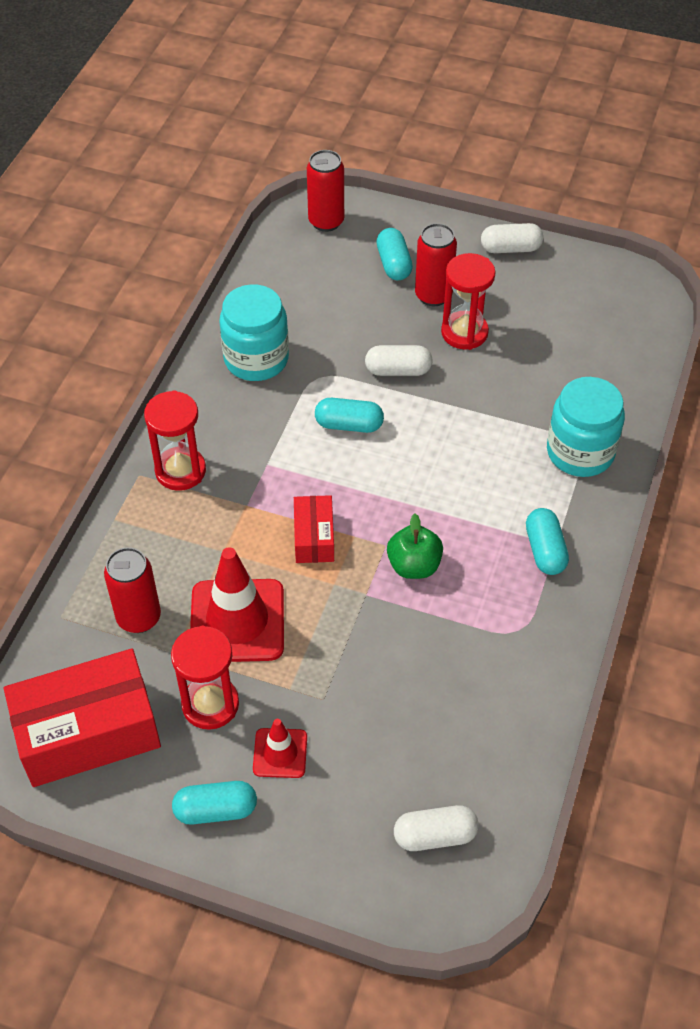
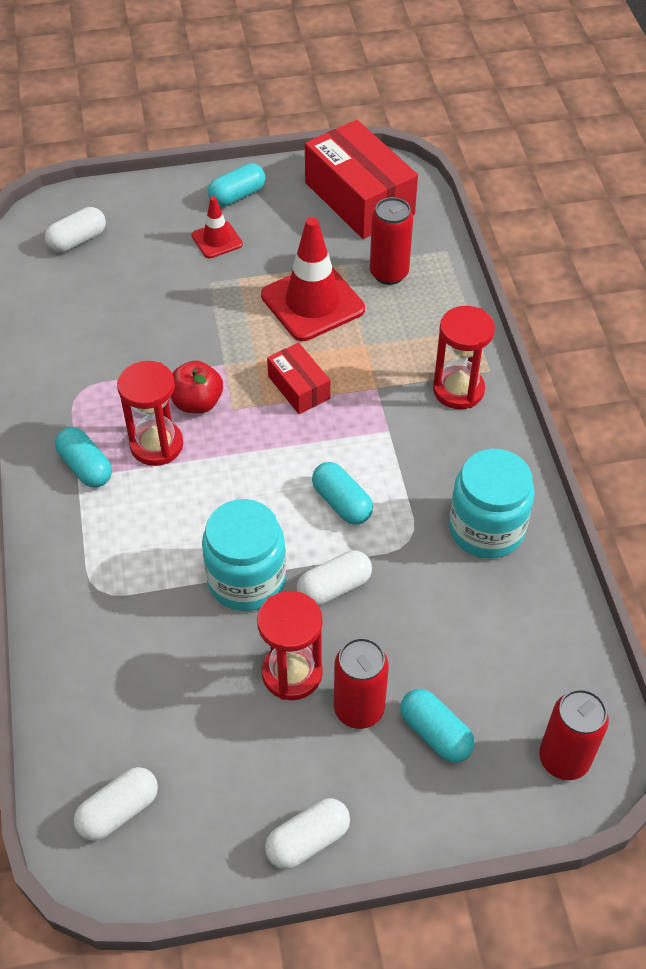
camera: 150 degrees right, 0 degrees up
red box [4,649,161,787] -> red box turned 75 degrees counterclockwise [305,120,418,239]
red hourglass [171,626,239,730] -> red hourglass moved to [117,361,183,466]
turquoise capsule [315,398,384,433] -> turquoise capsule turned 75 degrees clockwise [312,462,373,524]
green apple [387,514,443,579] -> red apple [171,360,223,413]
turquoise jar [547,377,625,477] -> turquoise jar moved to [202,499,286,611]
none -> white capsule [74,767,158,841]

